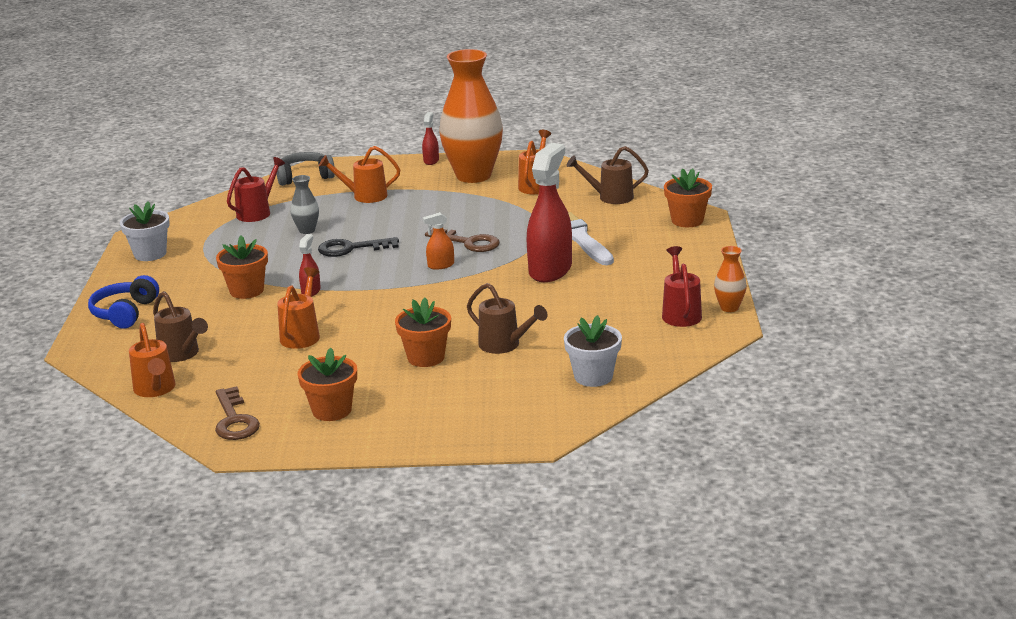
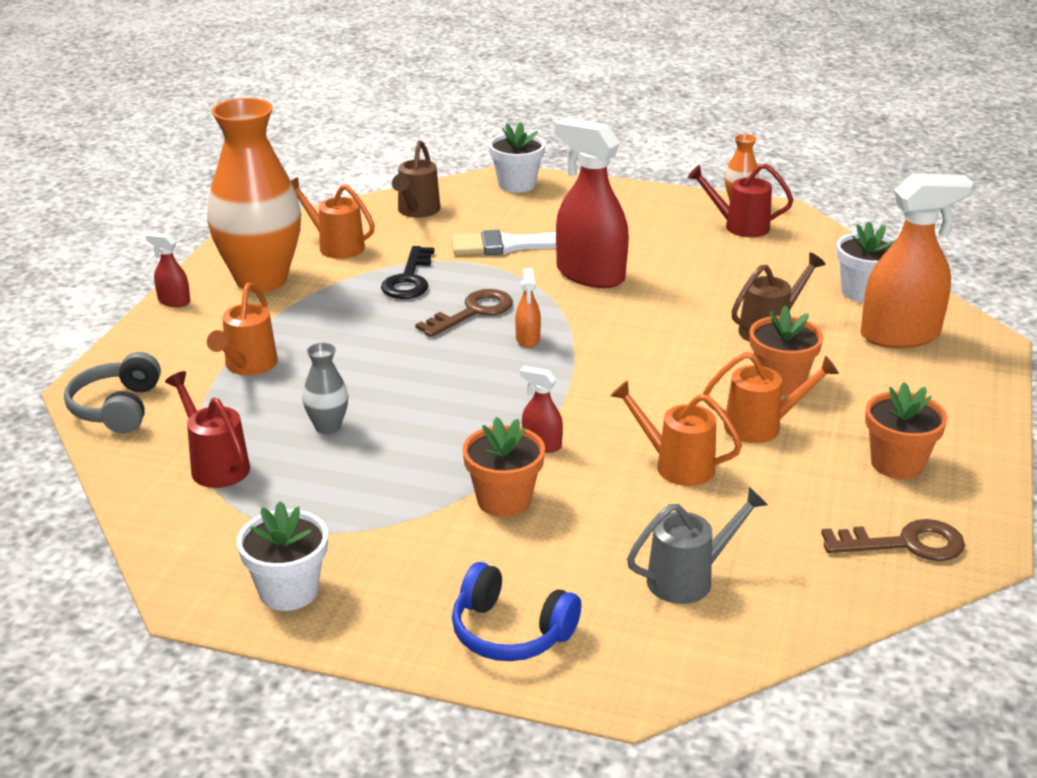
camera: 75 degrees left, 5 degrees up
orange watering can [129,323,176,397] -> orange watering can moved to [703,352,839,443]
brown watering can [153,291,208,362] -> grey watering can [627,487,768,604]
black key [318,237,399,257] -> black key moved to [381,246,434,299]
orange flower pot [664,168,712,227] -> white flower pot [489,122,545,193]
none -> orange spray bottle [861,174,973,348]

